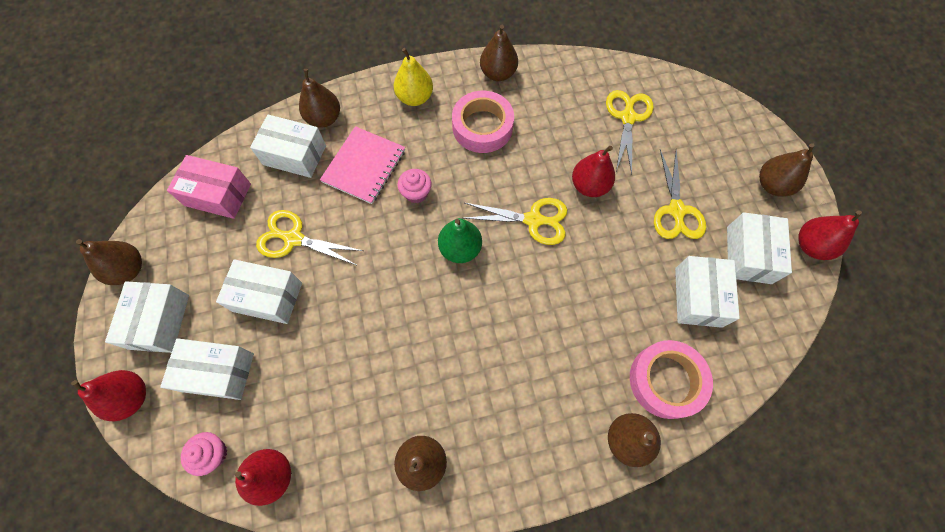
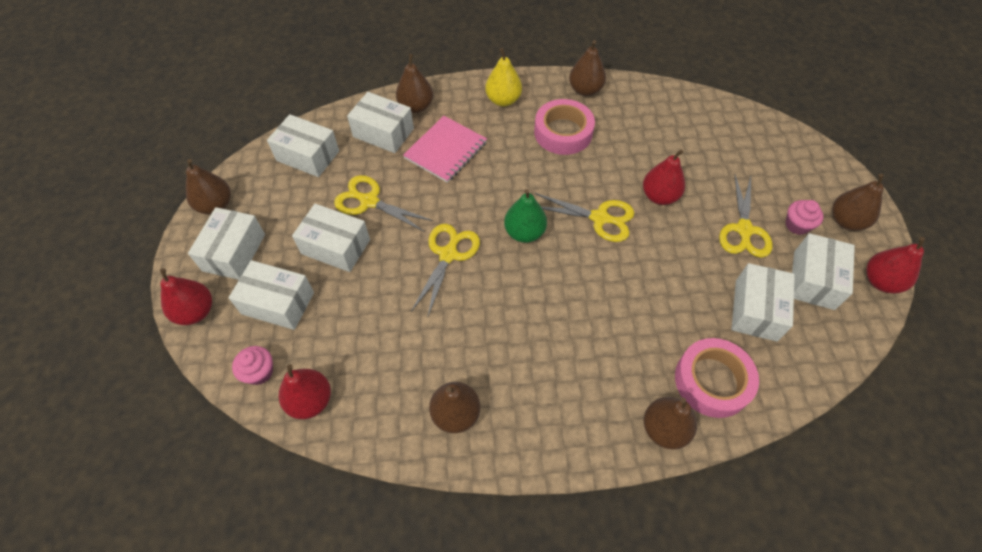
camera: 10 degrees right, 10 degrees down
pink box [167,155,251,219] -> white box [267,114,339,177]
pink cupcake [397,169,432,203] -> pink cupcake moved to [785,200,824,235]
yellow scissors [606,90,653,175] -> yellow scissors moved to [411,224,480,318]

